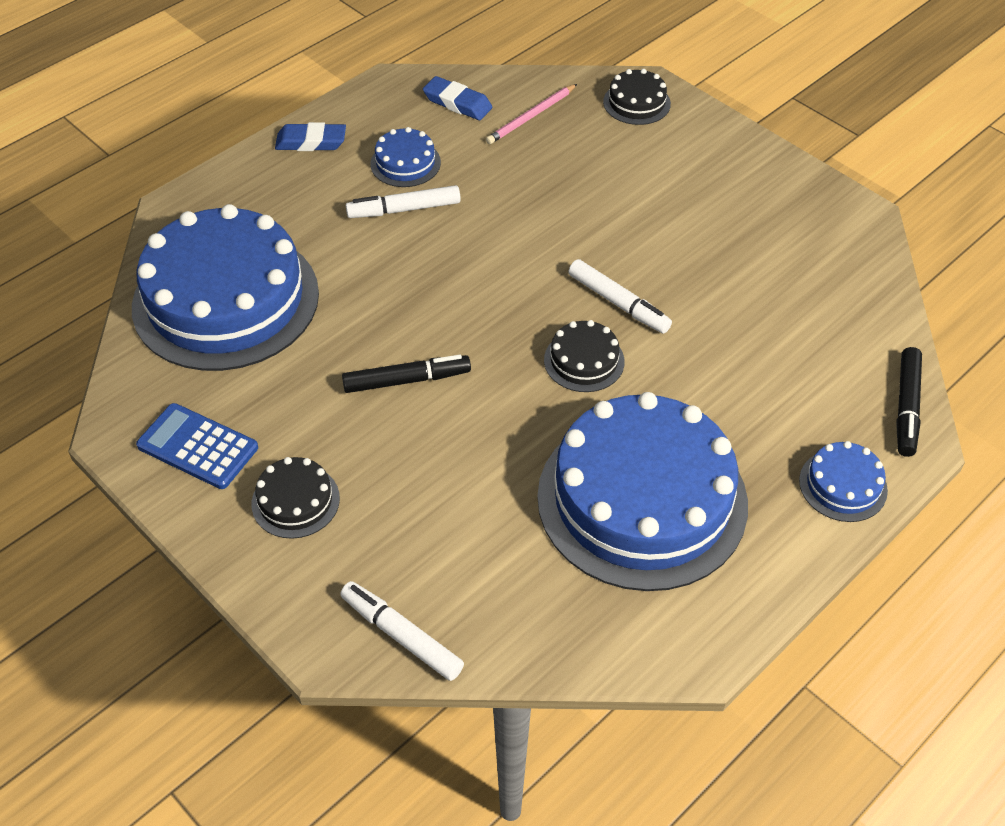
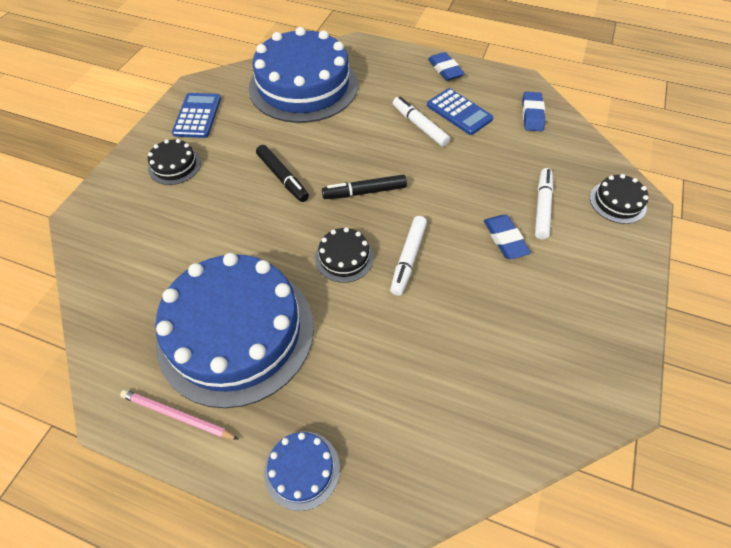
camera: 65 degrees right, 5 degrees up
white marker [340,581,464,681] -> white marker moved to [535,168,553,240]
blue cake [370,127,441,187] -> blue calculator [427,88,493,135]
pink pencil [486,84,577,144] -> pink pencil moved to [120,390,239,440]
black marker [896,347,922,457] -> black marker moved to [322,174,407,199]
none -> blue eraser [484,215,531,259]

